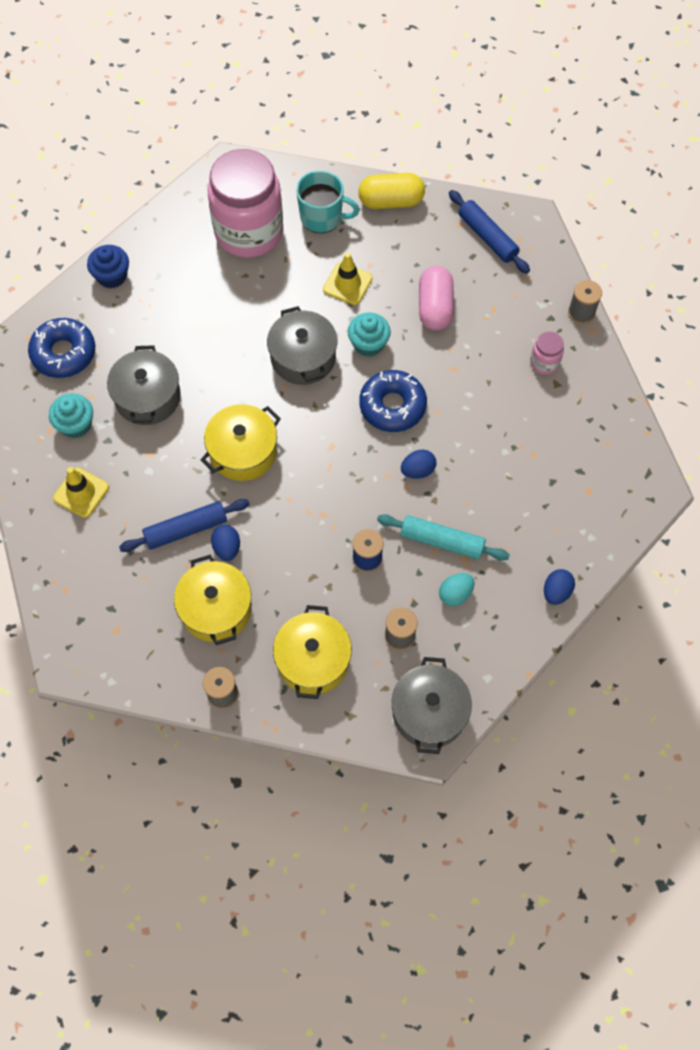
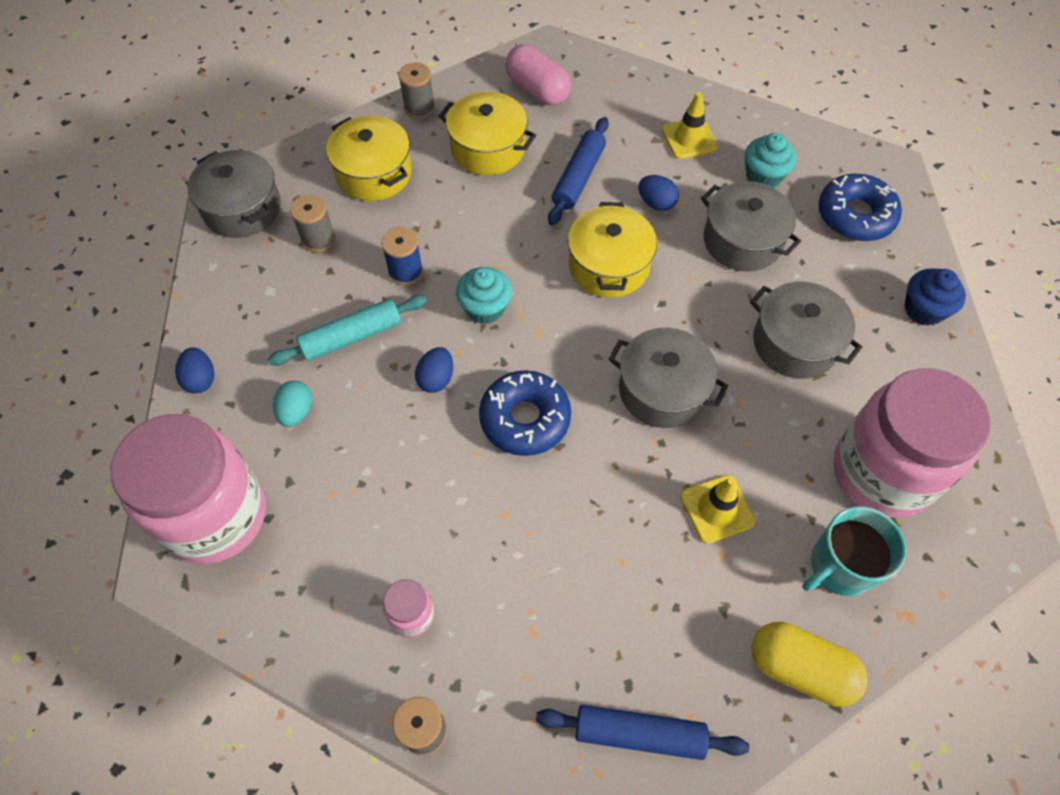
camera: 135 degrees right, 5 degrees down
blue egg [211,525,240,561] -> blue egg moved to [638,175,679,211]
turquoise cupcake [348,312,391,357] -> turquoise cupcake moved to [456,267,512,324]
yellow capsule [358,173,425,209] -> yellow capsule turned 75 degrees clockwise [751,622,868,707]
pink capsule [419,266,454,331] -> pink capsule moved to [505,44,571,106]
turquoise egg [439,573,475,606] -> turquoise egg moved to [273,381,312,427]
none -> pink jar [111,414,266,564]
none -> grey pot [750,282,862,379]

